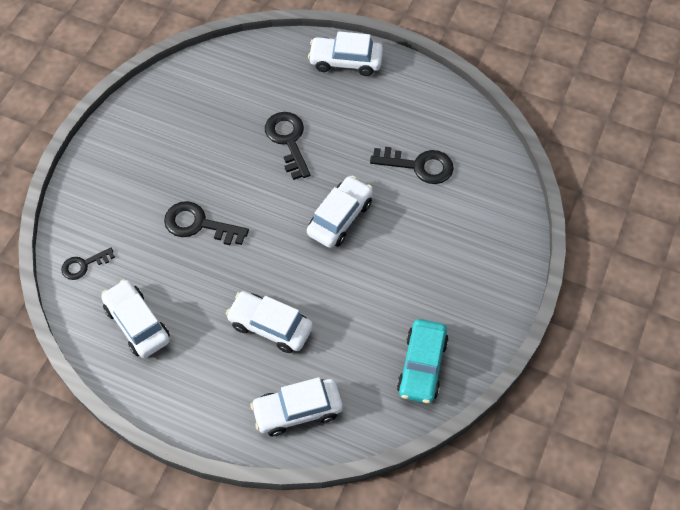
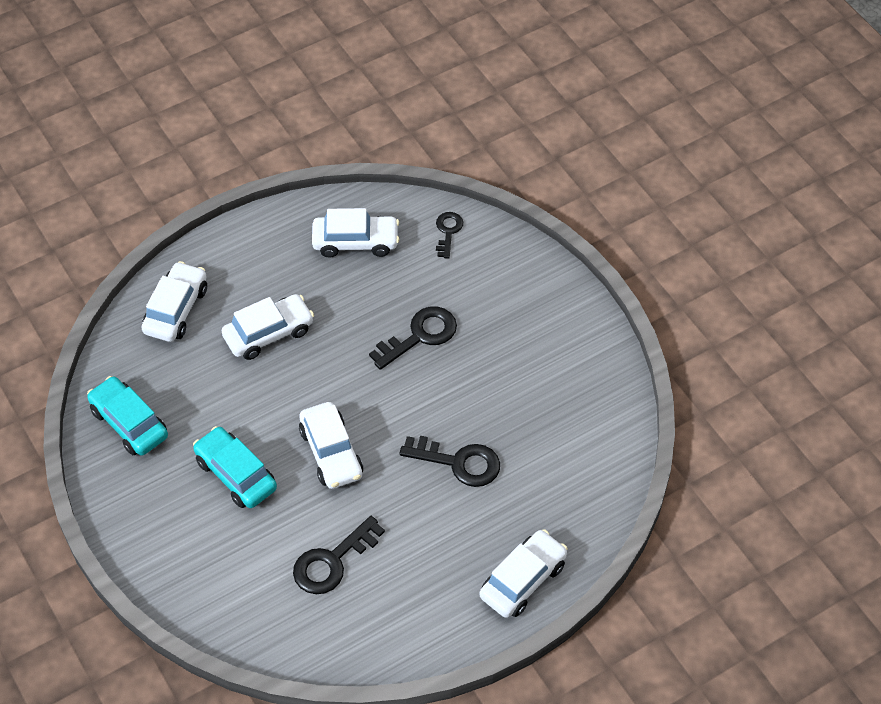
camera: 125 degrees right, 5 degrees down
none -> turquoise car [193,426,277,508]

